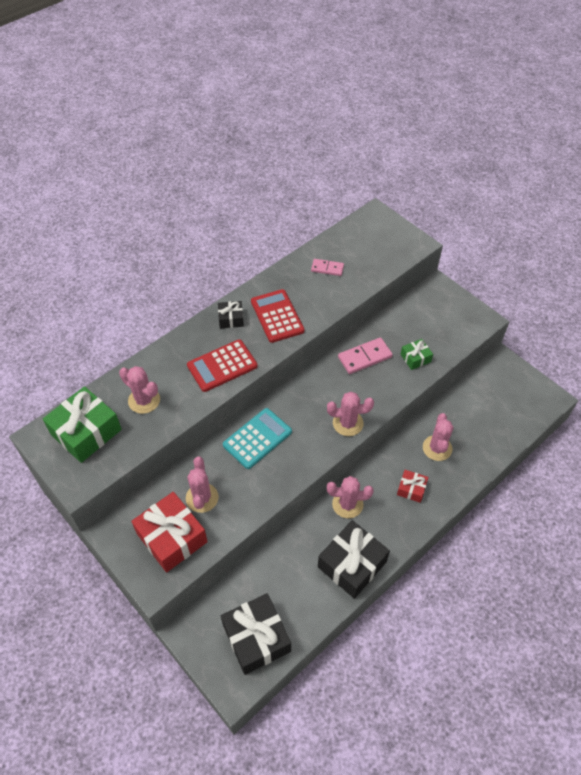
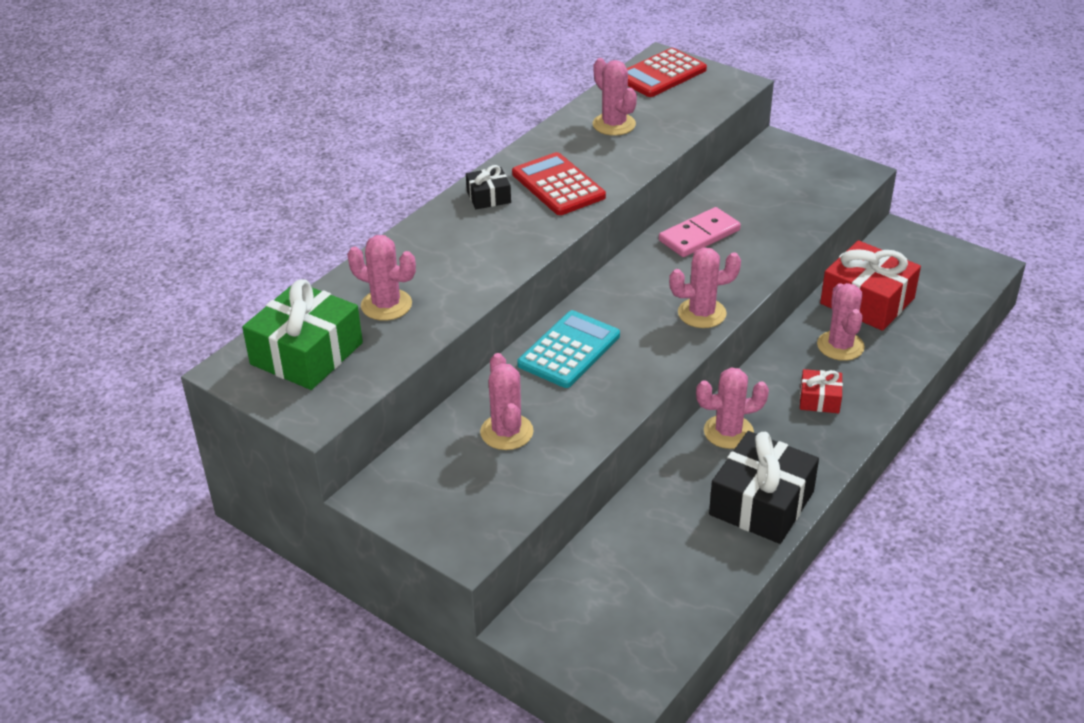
camera: 10 degrees left, 15 degrees down
red gift [131,492,208,573] -> red gift moved to [820,240,921,331]
red calculator [187,339,258,392] -> red calculator moved to [627,48,707,97]
black gift [221,593,291,675] -> none
pink domino [311,259,344,276] -> pink cactus [593,58,637,136]
green gift [400,339,433,370] -> none

